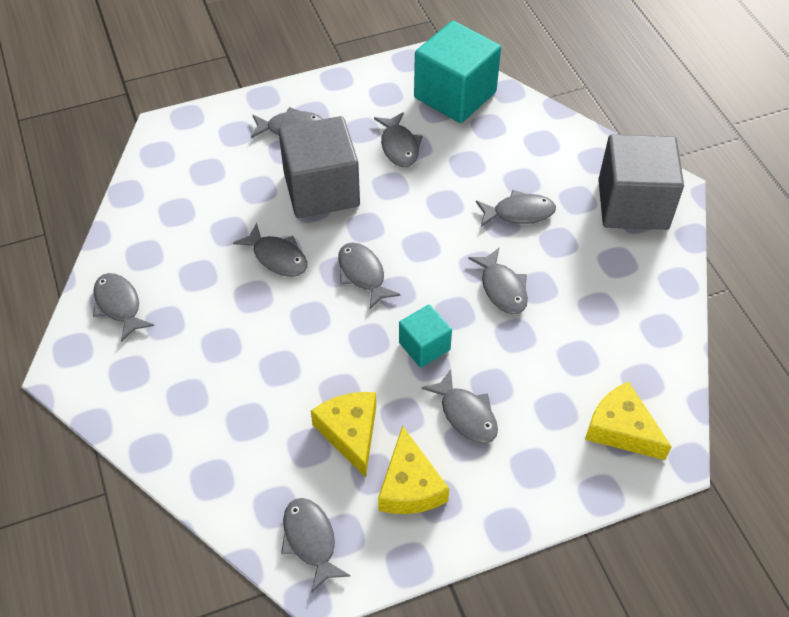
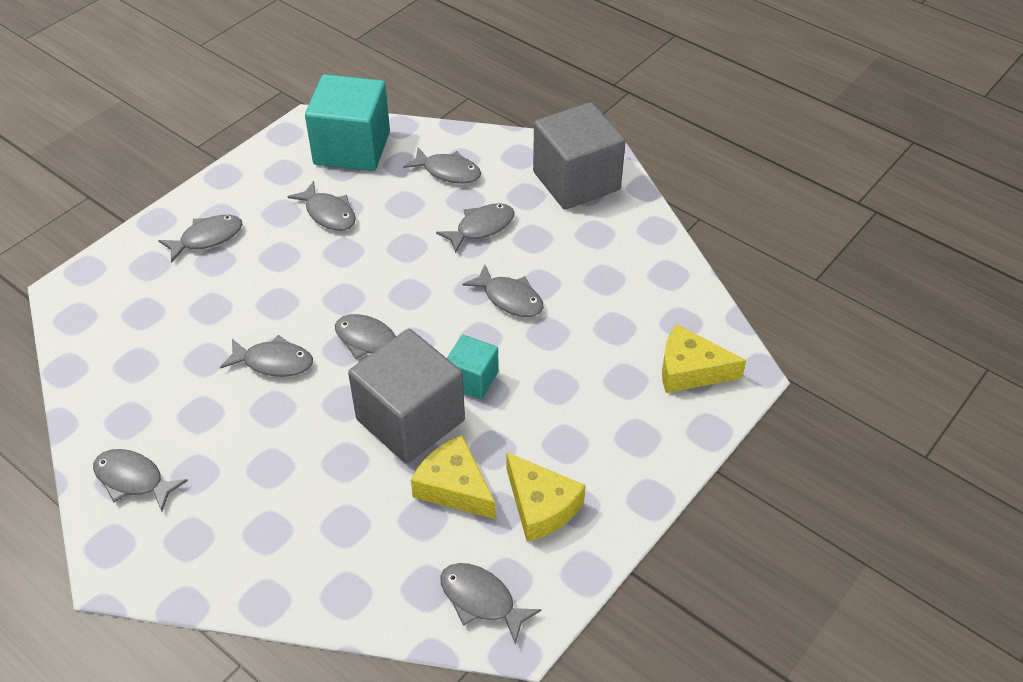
camera: 30 degrees left, 5 degrees down
grey cube [278,116,360,218] -> grey cube moved to [348,329,465,464]
grey fish [421,369,498,443] -> grey fish moved to [403,147,481,184]

